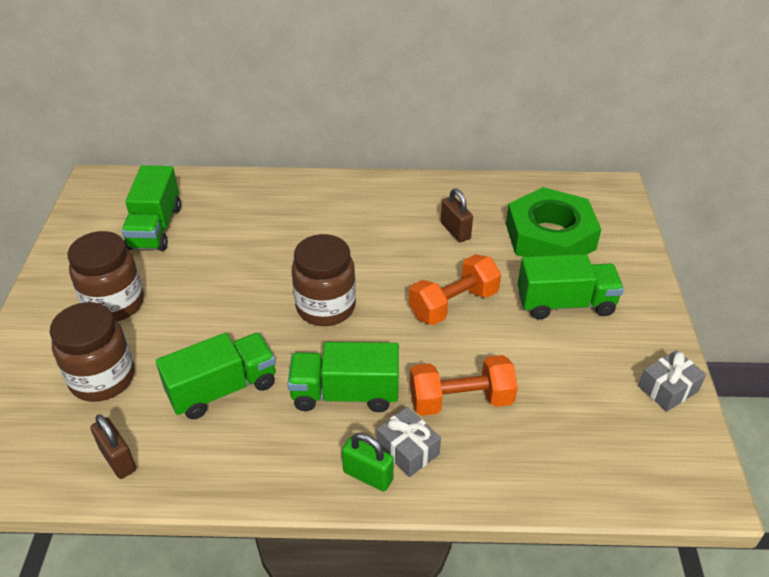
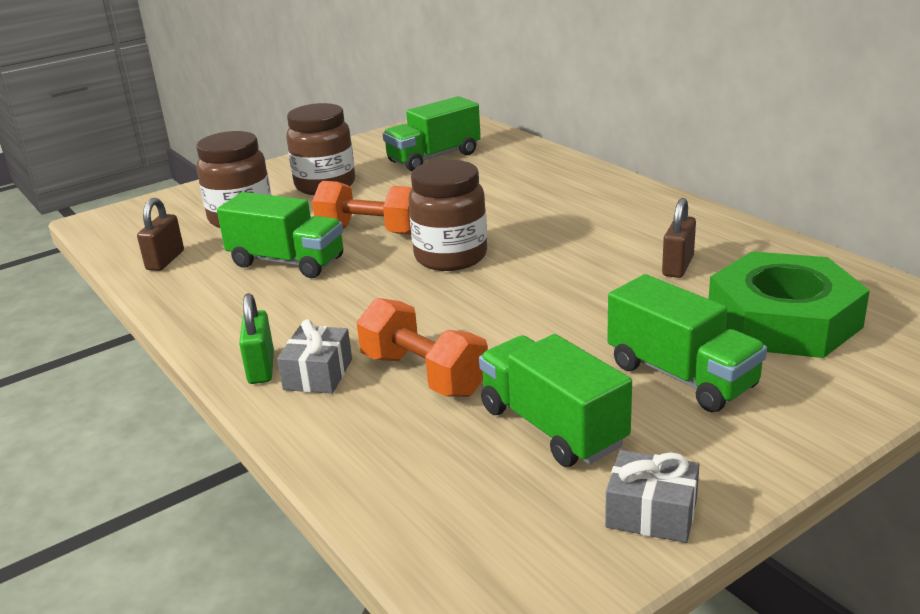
camera: 55 degrees right, 15 degrees down
green truck [288,342,399,412] -> green truck moved to [479,334,632,467]
orange dumbbell [409,254,501,325] -> orange dumbbell moved to [312,181,412,235]

